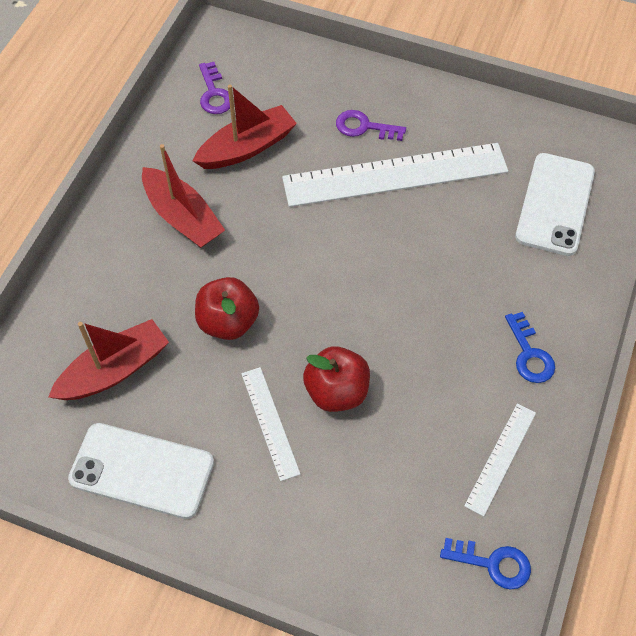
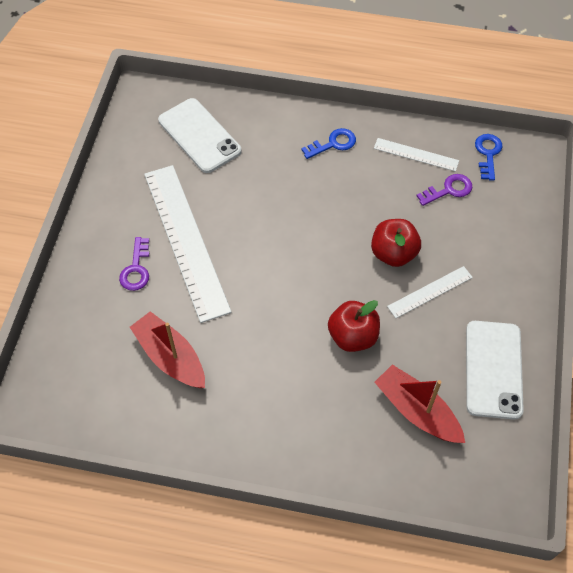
camera: 100 degrees left, 0 degrees up
red boat [142,144,225,248] -> none
purple key [199,62,230,114] -> purple key moved to [416,174,473,206]
white phone [515,153,595,256] -> white phone turned 45 degrees clockwise [158,98,242,173]

